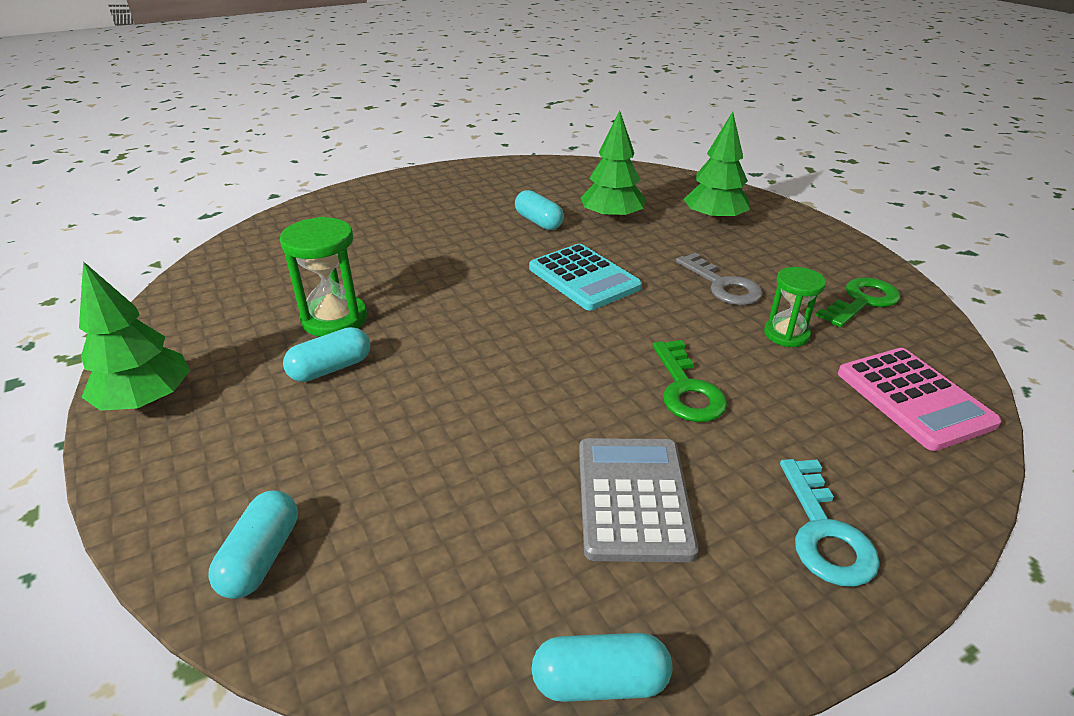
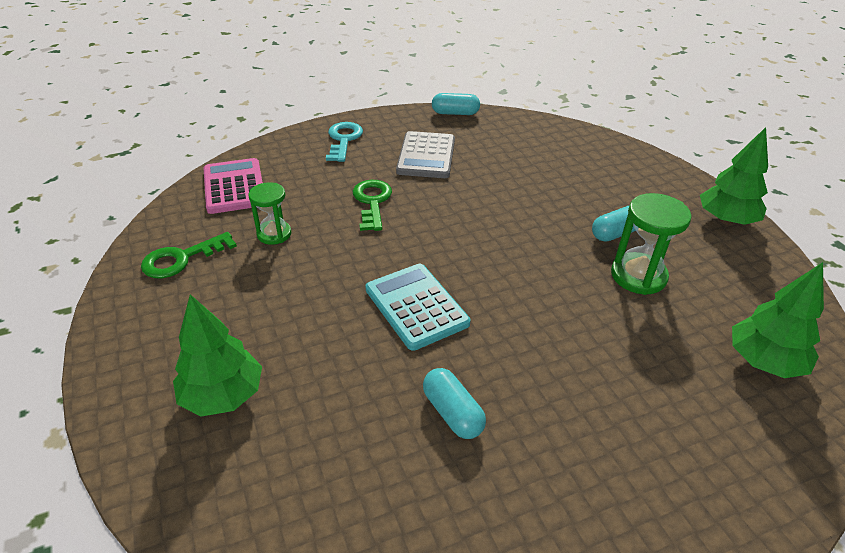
camera: 175 degrees left, 5 degrees up
turquoise capsule [208,490,298,599] -> none
green tree [580,110,646,222] -> green tree moved to [732,262,824,378]
grey key [676,253,763,305] -> none

